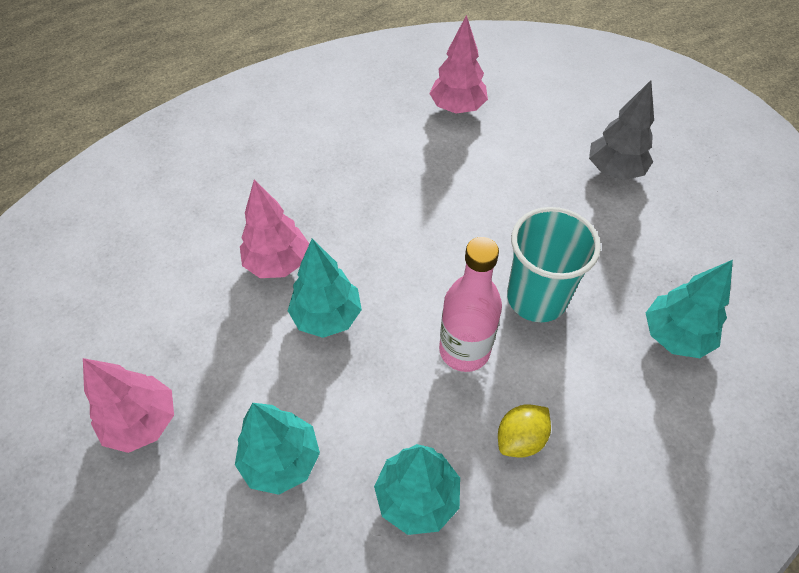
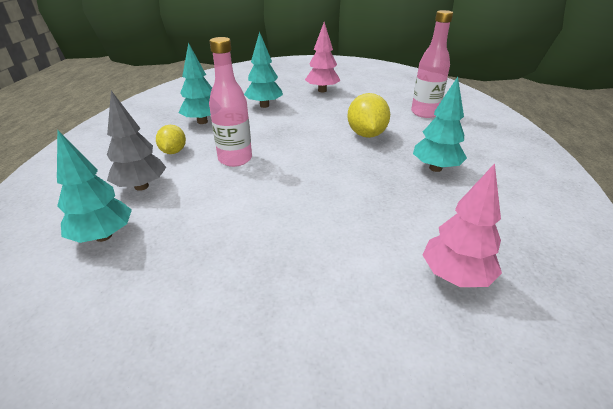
camera: 130 degrees right, 20 degrees down
pink tree [240,179,309,278] -> yellow lemon [347,93,390,138]
turquoise tree [288,239,362,338] -> turquoise tree moved to [413,77,467,172]
turquoise cup [507,207,601,322] -> none
grey tree [589,80,654,180] -> grey tree moved to [107,91,166,191]
none -> pink bottle [411,10,453,118]

